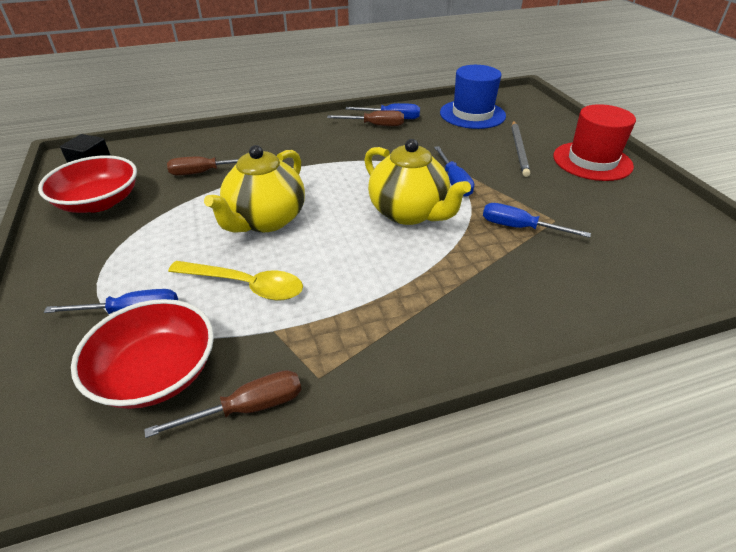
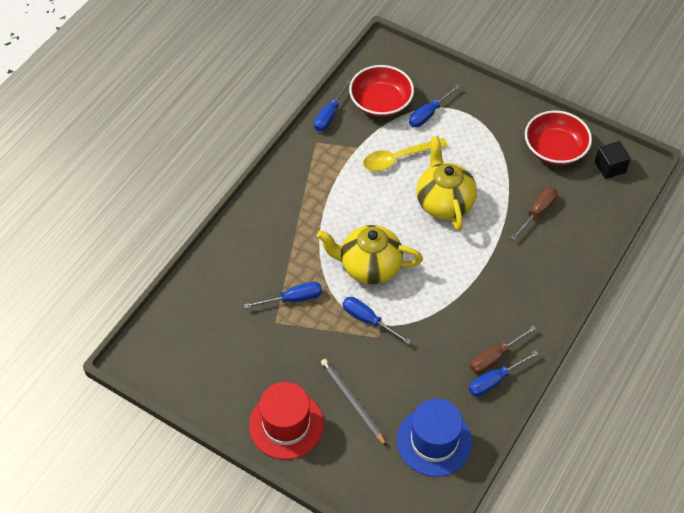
camera: 140 degrees right, 15 degrees up
brown screwdriver [144,370,301,438] -> blue screwdriver [314,80,351,131]

